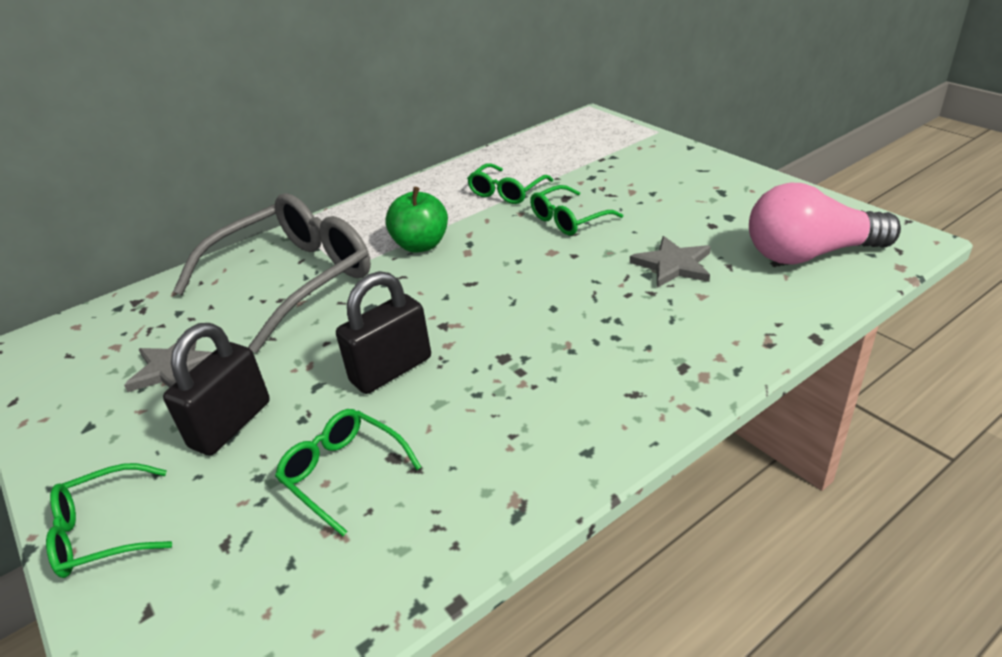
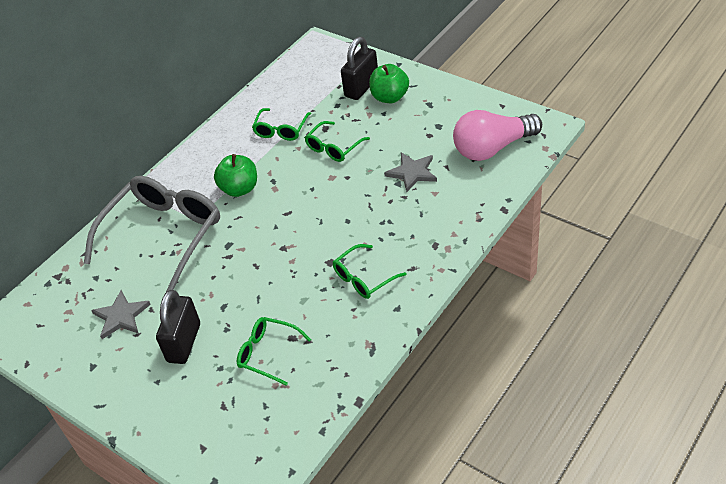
camera: 15 degrees left, 10 degrees up
green glasses [46,463,172,578] -> green glasses moved to [333,244,407,299]
black padlock [336,271,431,394] -> black padlock moved to [341,37,378,100]
none -> green apple [369,64,409,103]

